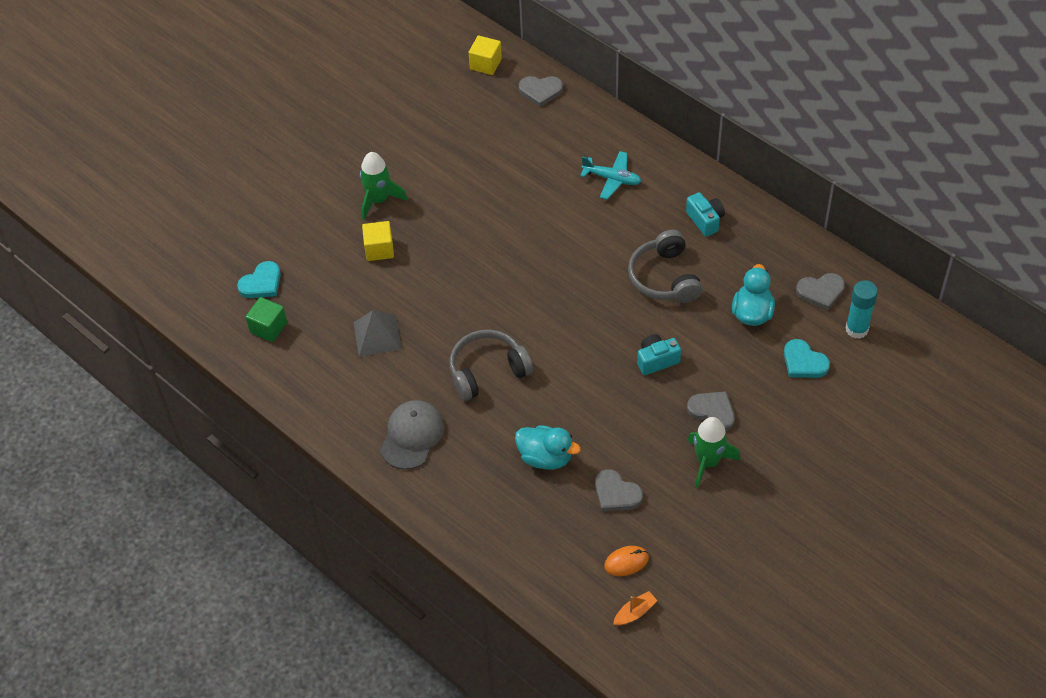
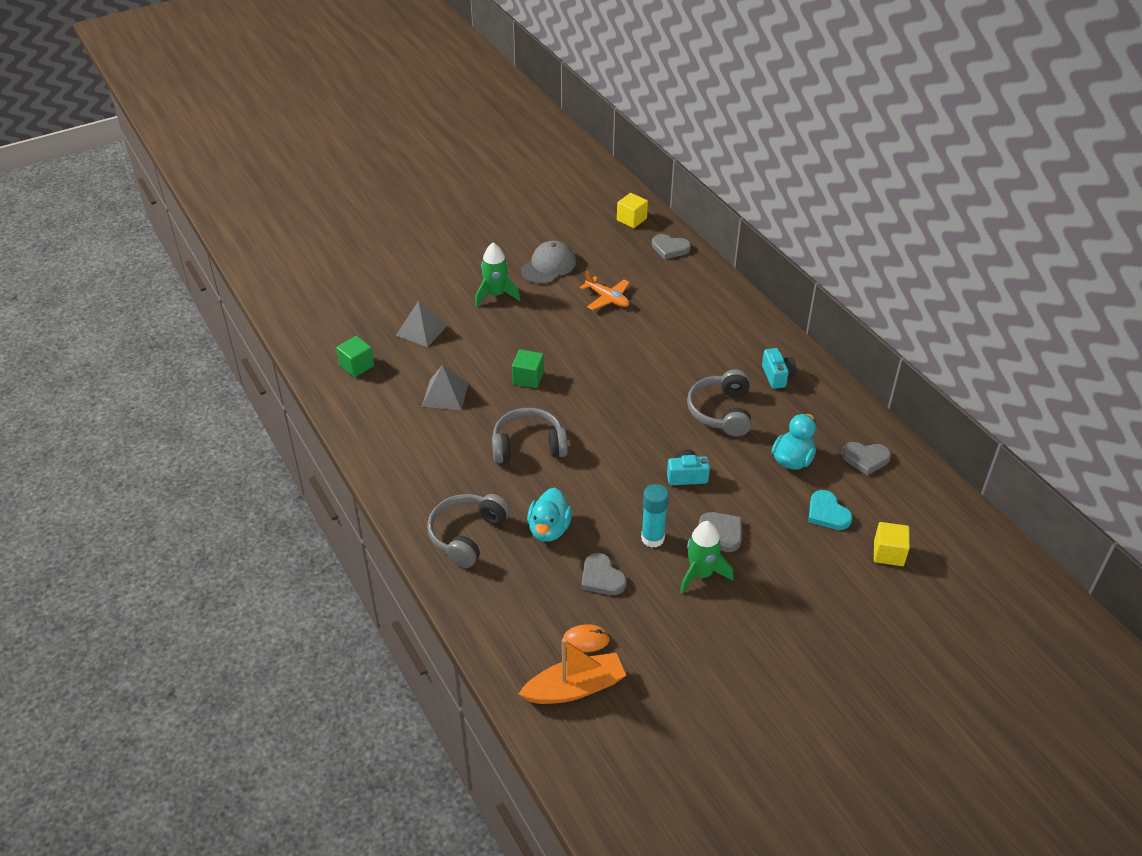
camera: 15 degrees right, 10 degrees down
turquoise heart [237,261,281,298] -> none
yellow cube [362,221,394,261] -> yellow cube moved to [874,522,910,566]
grey cap [380,400,444,470] -> grey cap moved to [521,241,576,284]
turquoise duck [515,425,581,470] -> turquoise duck turned 60 degrees clockwise [527,488,572,542]
turquoise plane [580,151,641,199] -> none
orange boat [613,591,658,626] -> orange boat [519,639,626,704], size x2.04
turquoise glue stick [846,280,878,339] -> turquoise glue stick moved to [641,484,669,548]
none -> grey pyramid [396,301,448,347]
none -> grey headphones [427,494,511,568]
none -> green cube [512,349,544,388]
none -> orange plane [580,271,630,310]

